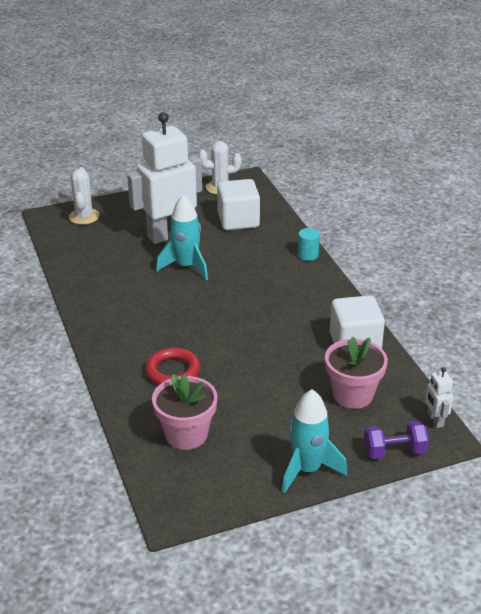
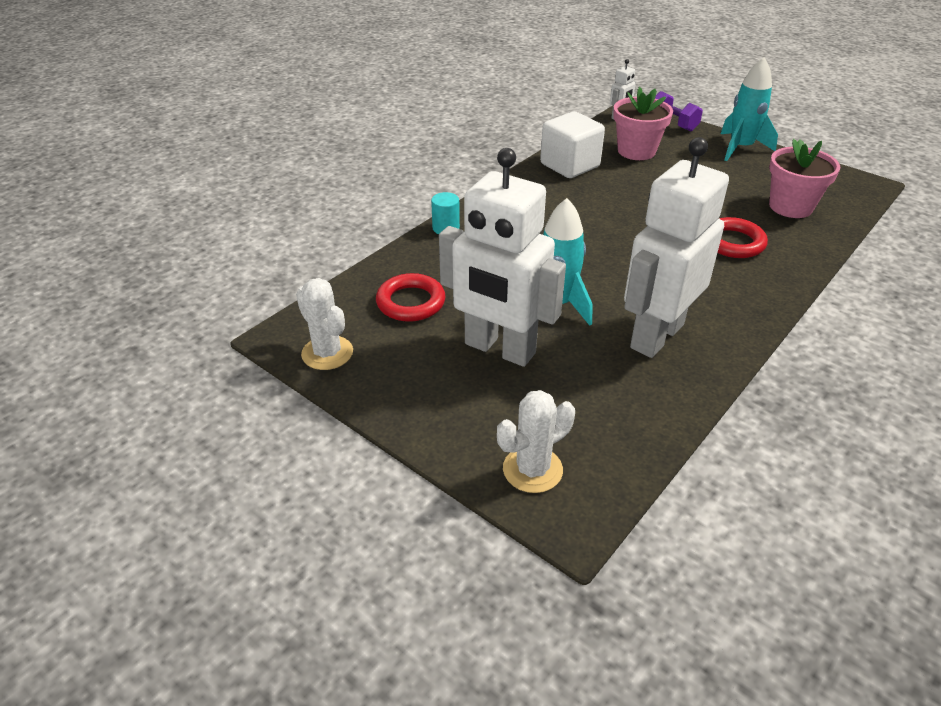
camera: 120 degrees left, 5 degrees up
white cube [217,179,260,230] -> red ring [376,273,445,322]
none -> white robot [624,137,729,358]

